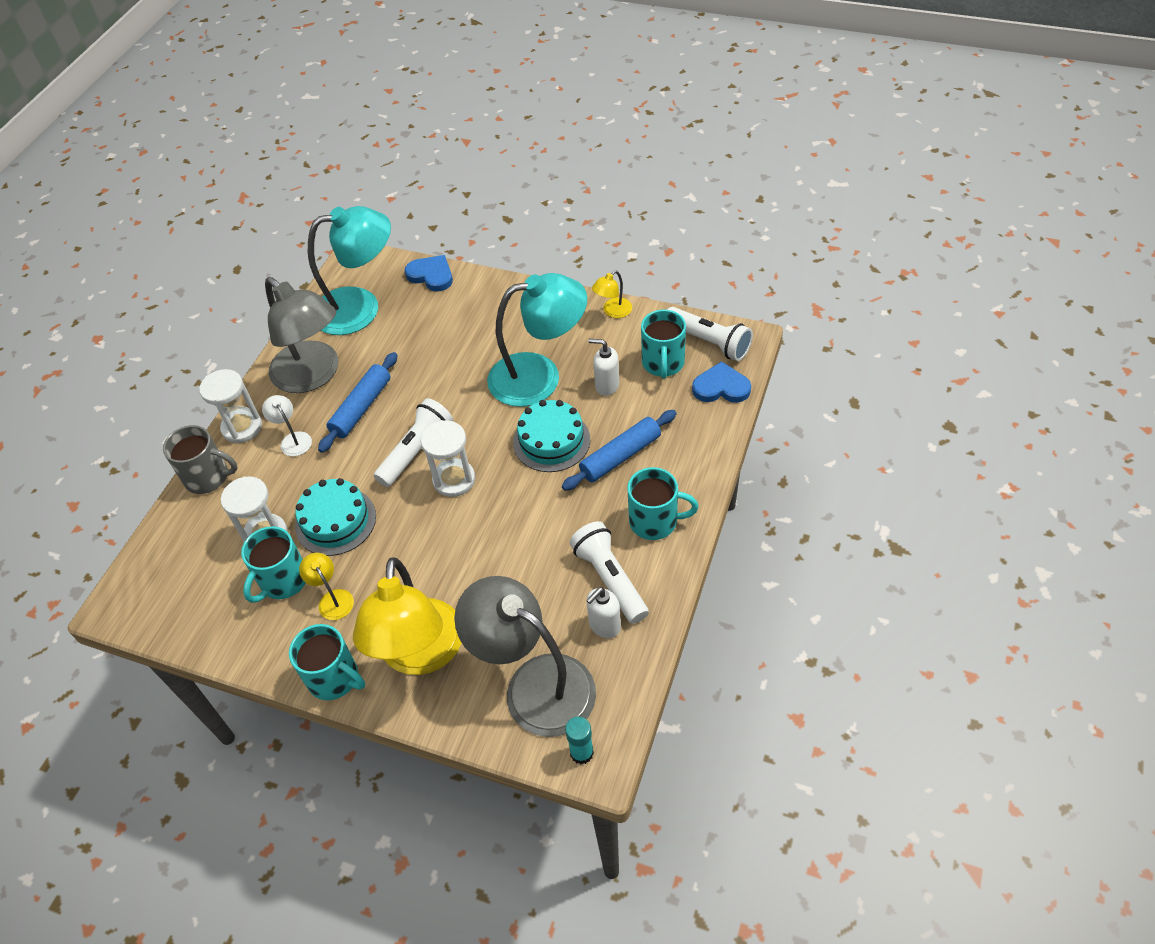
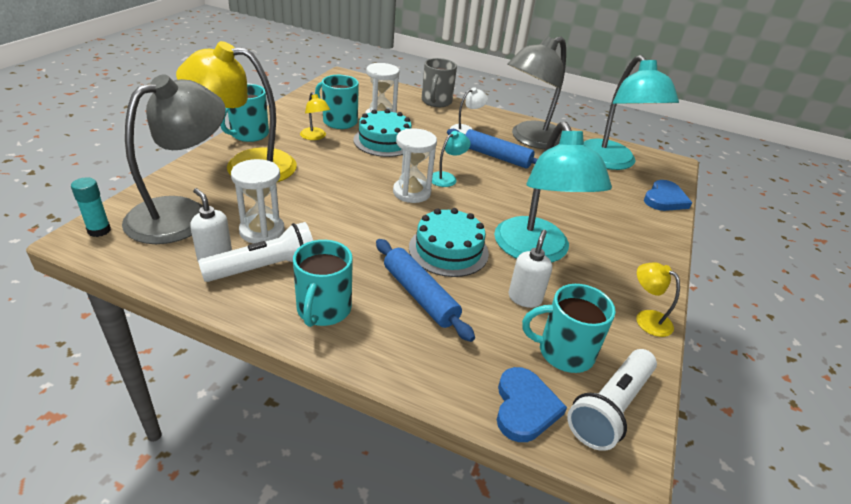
camera: 85 degrees right, 15 degrees down
white hourglass [199,369,262,443] -> white hourglass moved to [231,159,285,244]
yellow lamp [299,553,354,620] -> yellow lamp turned 90 degrees clockwise [300,92,330,140]
white flashlight [374,398,453,487] -> turquoise lamp [432,131,471,187]

